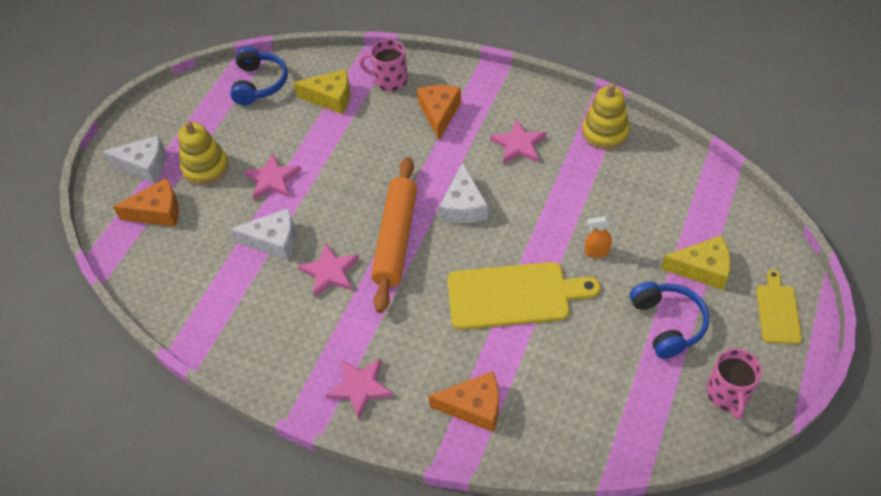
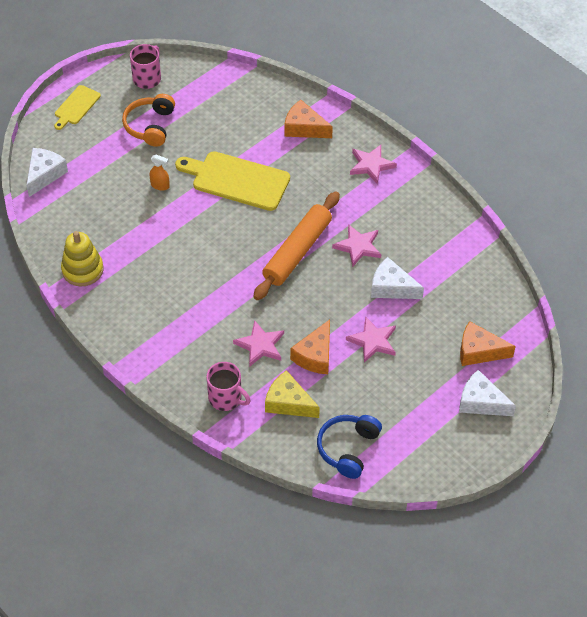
camera: 160 degrees left, 0 degrees up
yellow stacking toy [178,120,229,186] -> none
orange cheese [417,85,461,140] -> orange cheese moved to [290,320,330,374]
white cheese [439,162,488,223] -> white cheese moved to [26,148,68,197]
pink star [490,119,546,164] -> pink star moved to [233,320,284,367]
blue headphones [630,281,709,359] -> orange headphones [122,94,175,147]
yellow cheese [661,235,731,290] -> none

